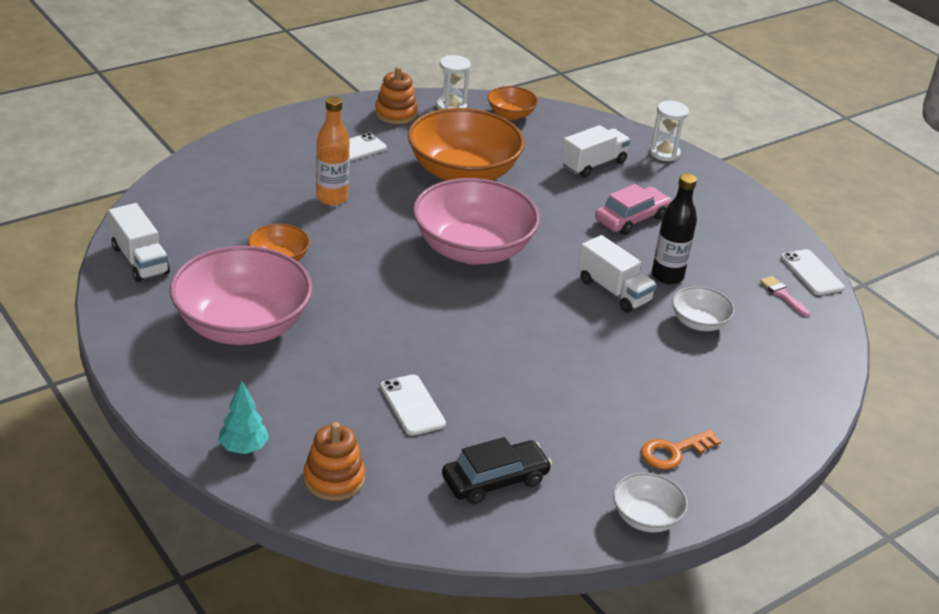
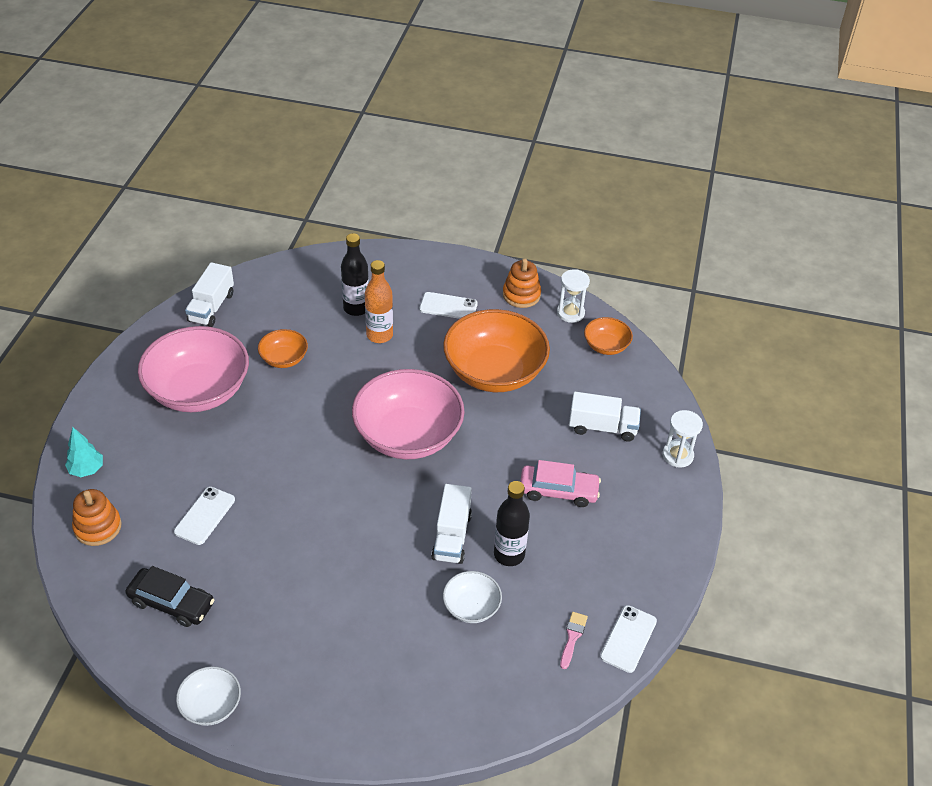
camera: 50 degrees right, 10 degrees up
orange key [641,429,721,470] -> none
none -> black bottle [341,233,369,316]

